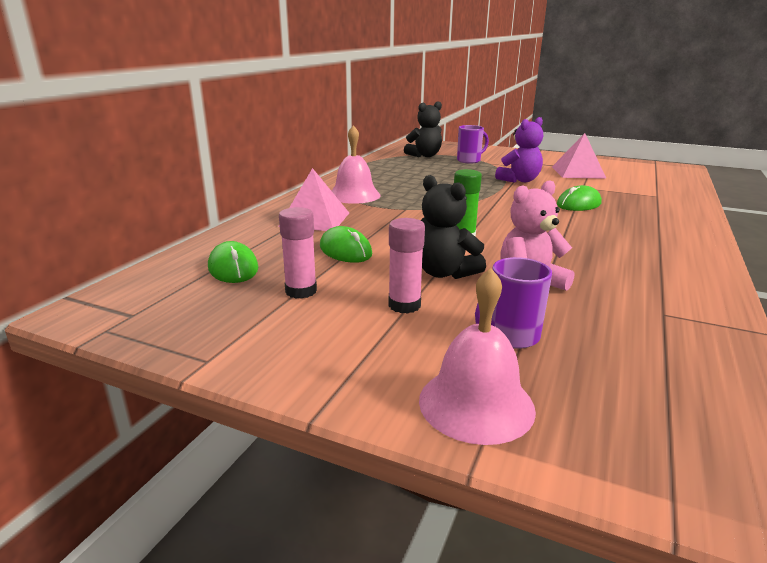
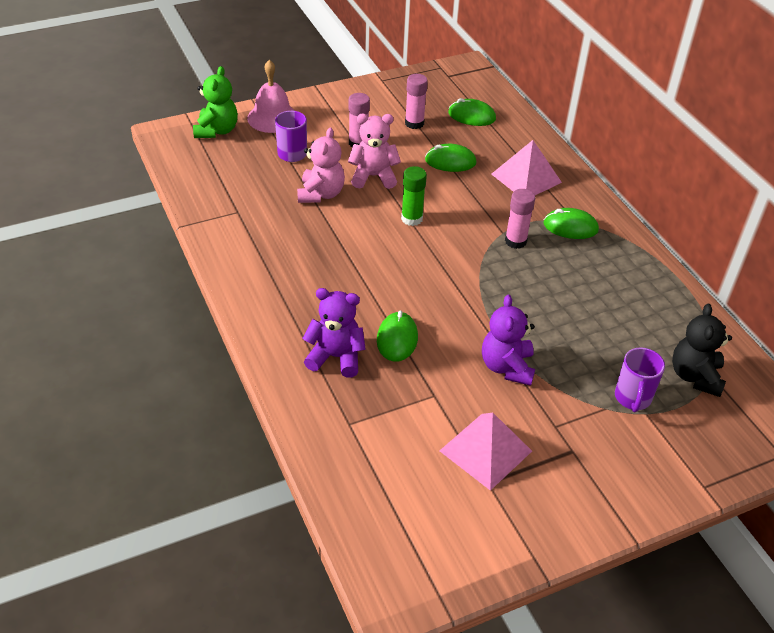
camera: 130 degrees right, 20 degrees up
pink bell [332,125,381,204] -> green mouse [543,208,599,239]
black teddy bear [421,175,486,279] -> pink teddy bear [348,114,401,189]
none -> green teddy bear [193,66,238,138]
none -> purple teddy bear [302,288,366,378]
none -> pink glue stick [505,189,535,249]

